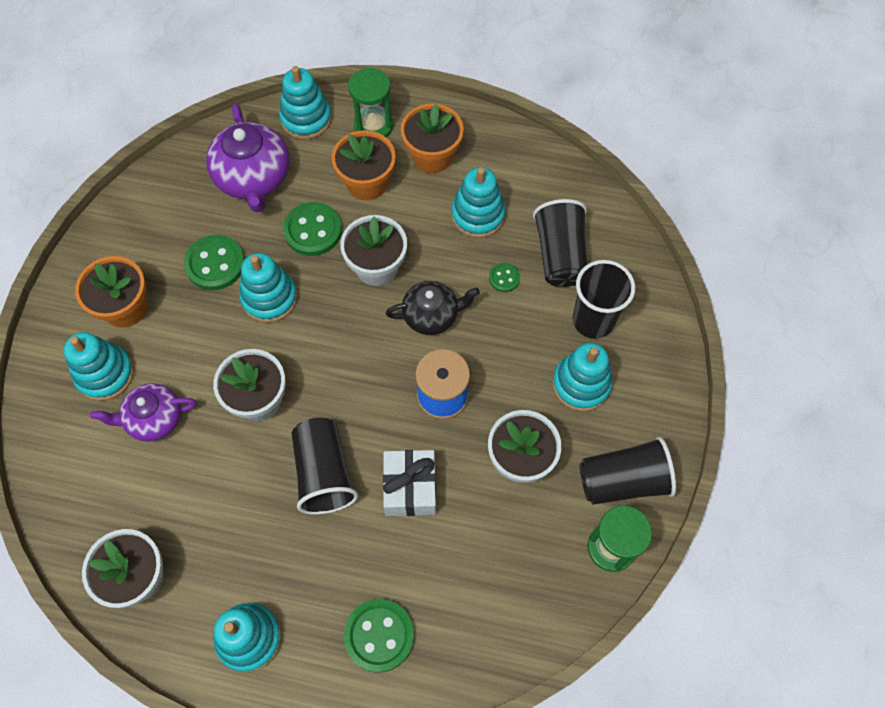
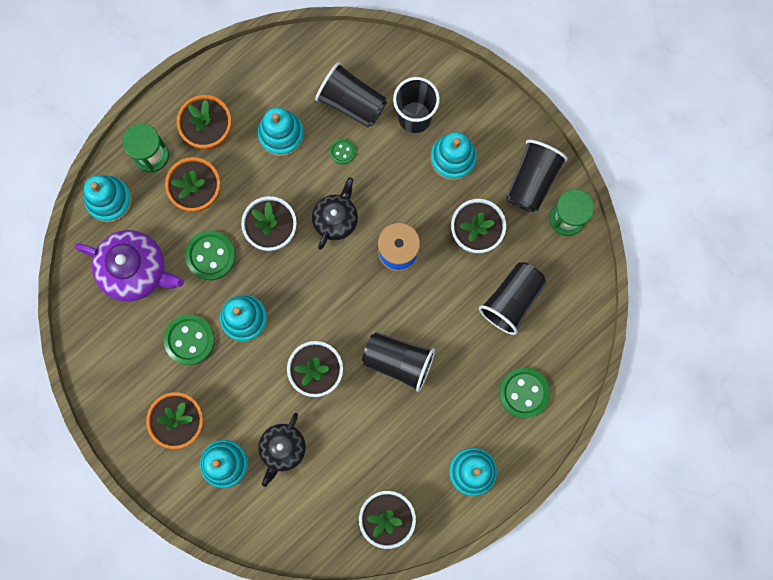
camera: 55 degrees left, 15 degrees up
purple teapot [90,383,197,442] -> black teapot [258,413,306,487]
white gift [383,450,436,516] -> none
none -> black cup [479,262,546,335]

